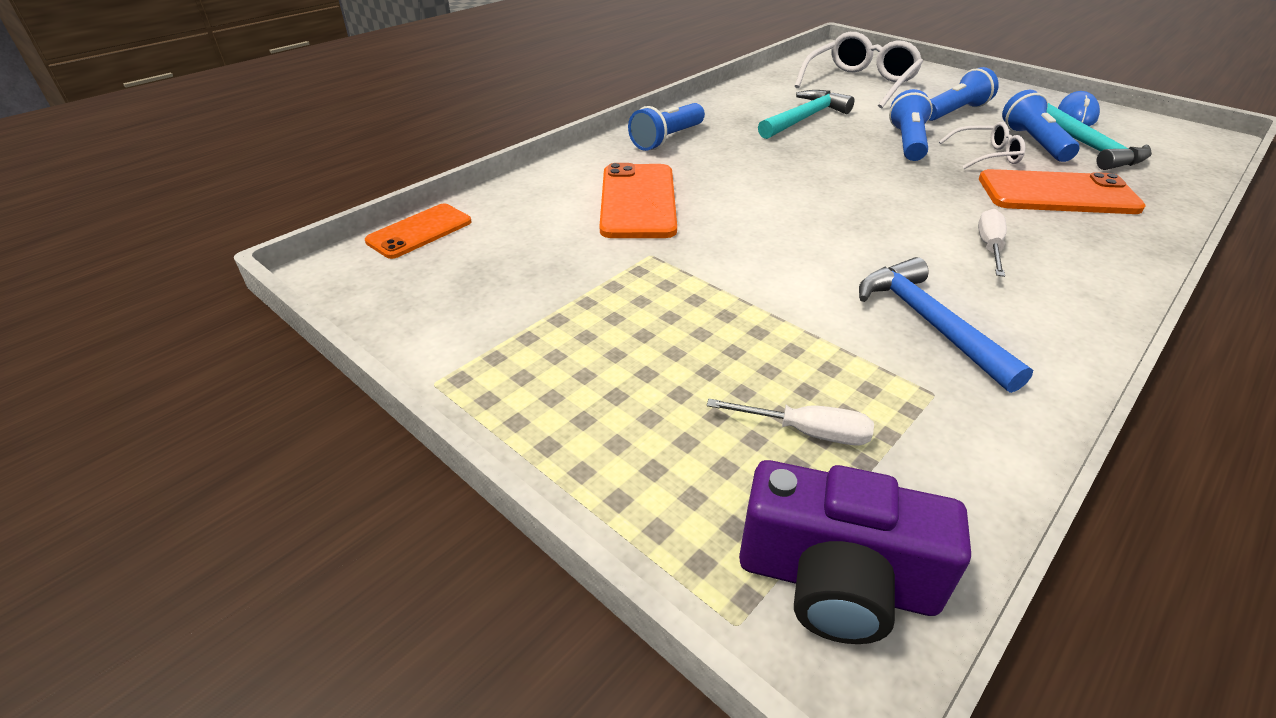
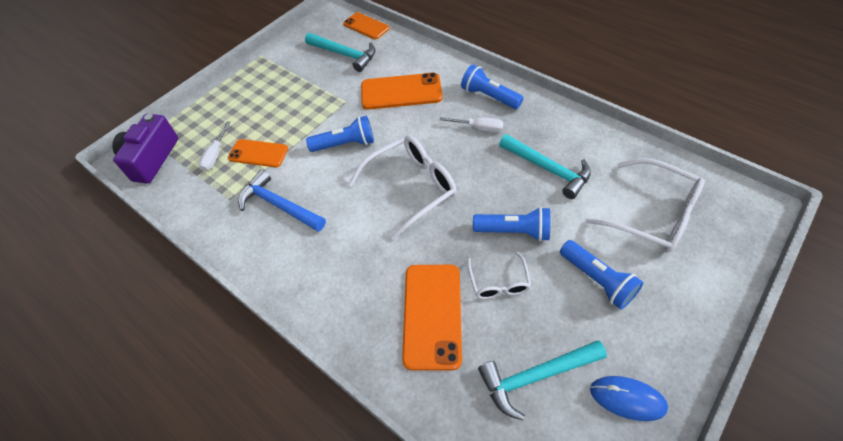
camera: 90 degrees right, 15 degrees up
blue hammer [859,257,1033,393] -> blue hammer turned 120 degrees counterclockwise [238,170,326,232]
white screwdriver [978,209,1007,277] -> white screwdriver moved to [440,117,504,132]
blue flashlight [1002,90,1079,162] -> blue flashlight moved to [306,116,374,152]
none -> orange phone [228,139,288,167]
none -> turquoise hammer [305,33,376,72]
none -> white glasses [348,135,457,240]

